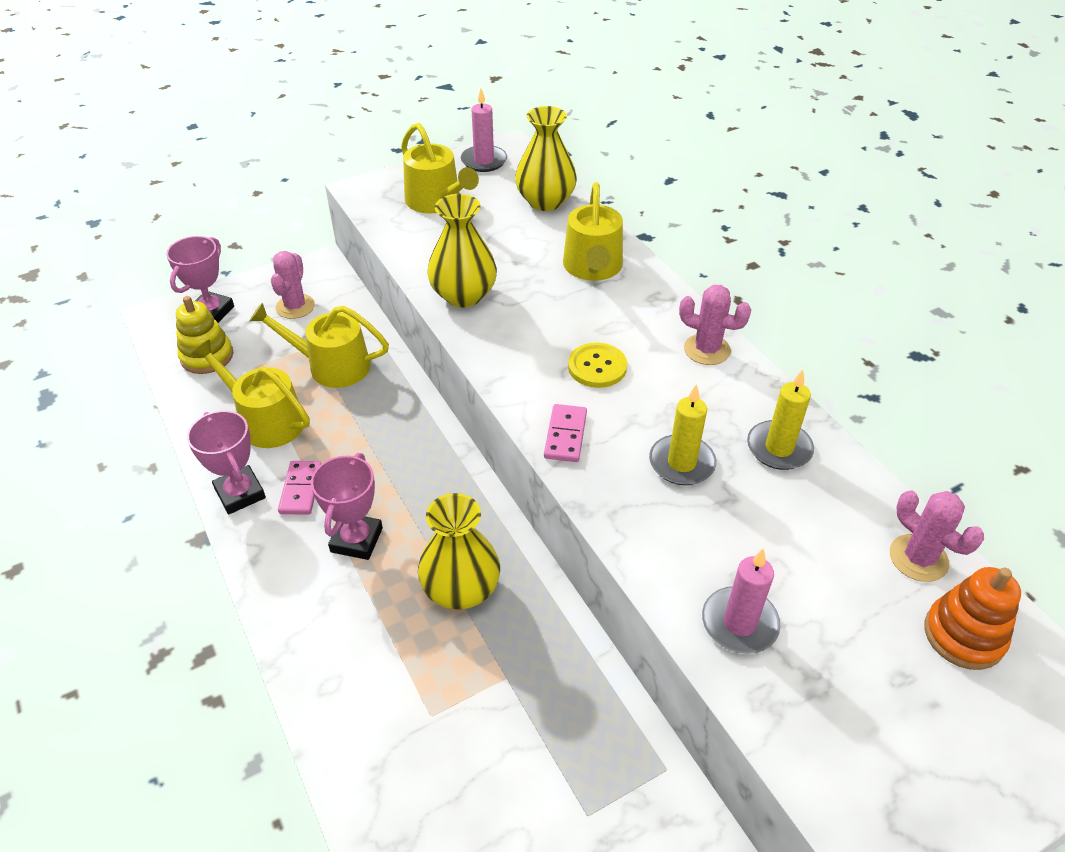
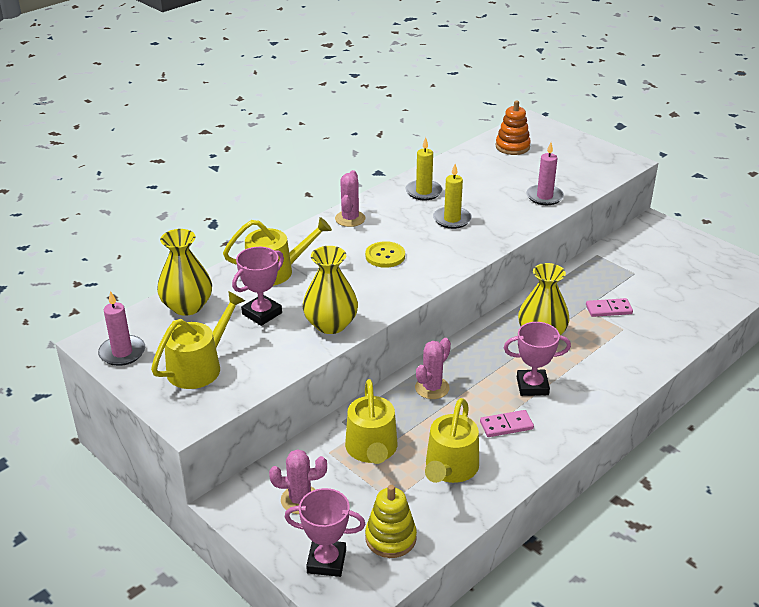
camera: 105 degrees left, 10 degrees down
pink trophy [187,410,266,514] -> pink trophy moved to [232,247,284,326]
pink domino [544,404,587,462] -> pink domino moved to [586,298,633,317]
pink cactus [890,491,984,582] -> pink cactus moved to [415,338,451,399]

